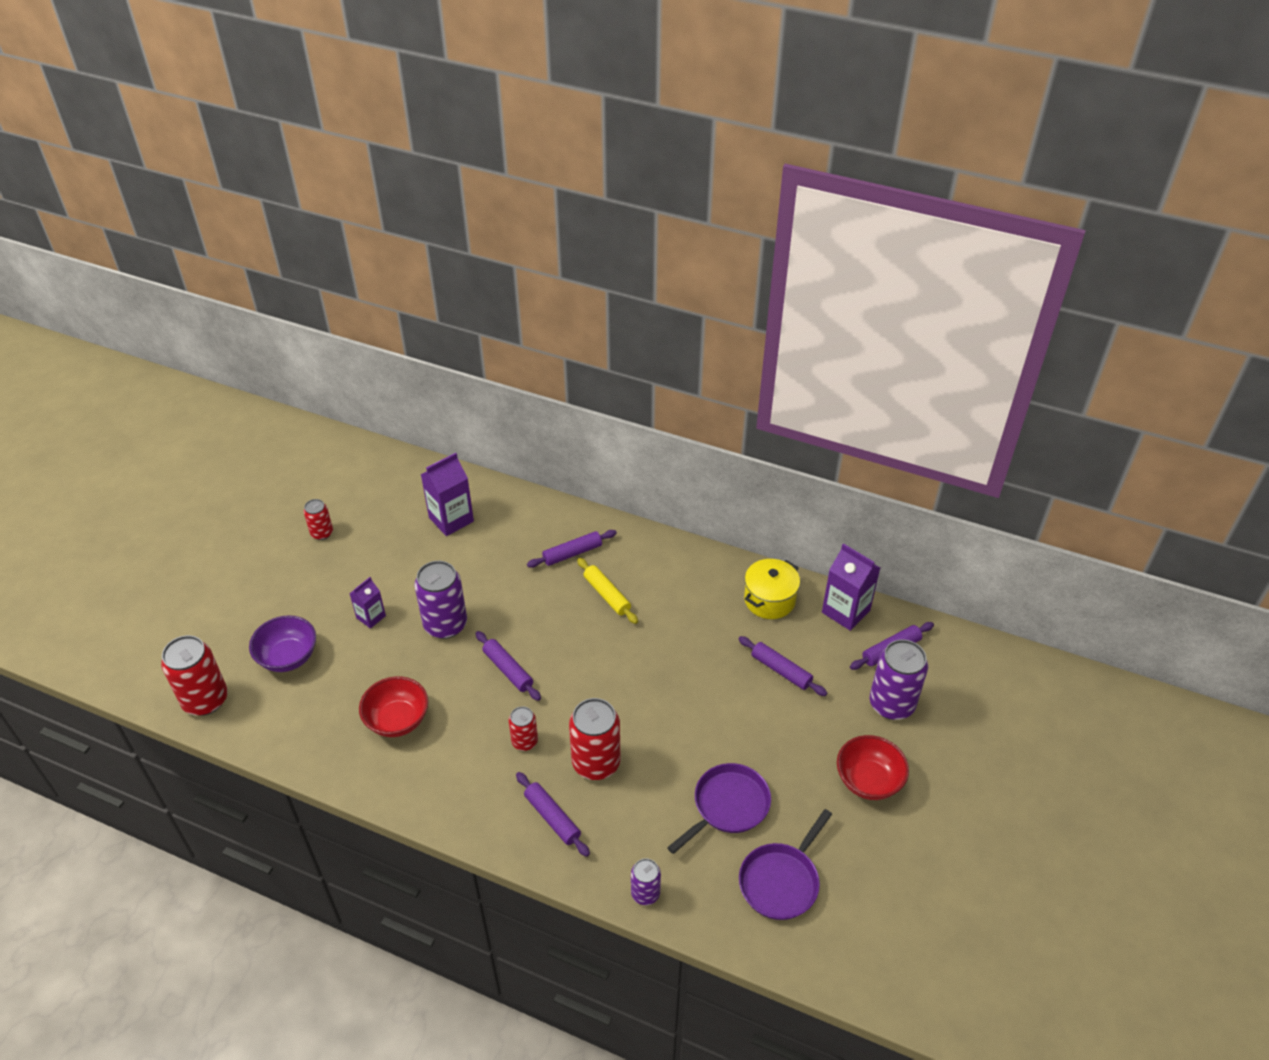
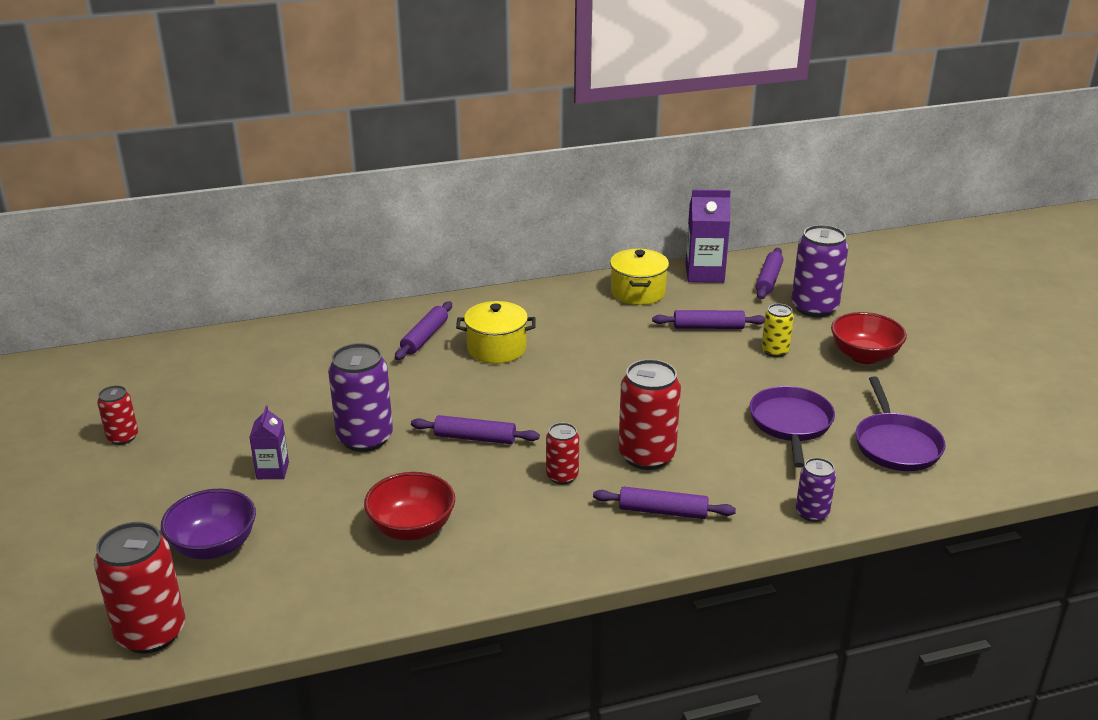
camera: 40 degrees left, 15 degrees down
purple carton [421,453,474,536] -> none
yellow rolling pin [577,558,638,624] -> yellow pot [456,301,536,364]
none -> yellow can [761,304,794,357]

